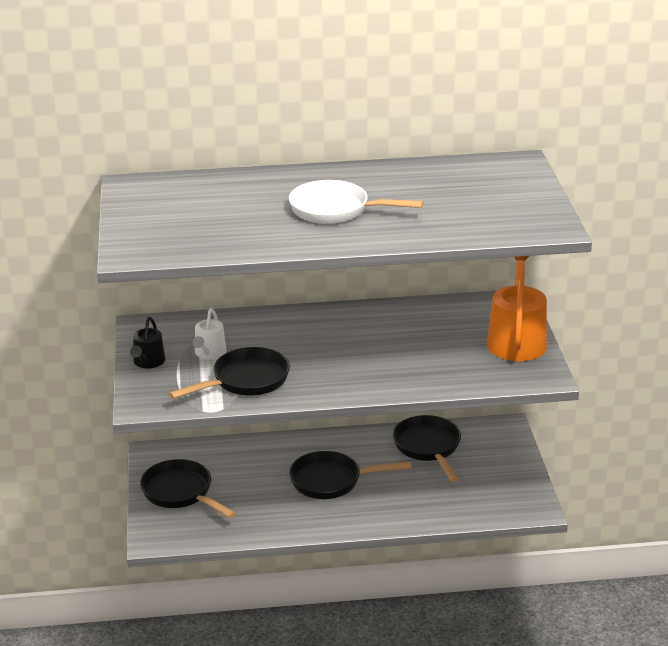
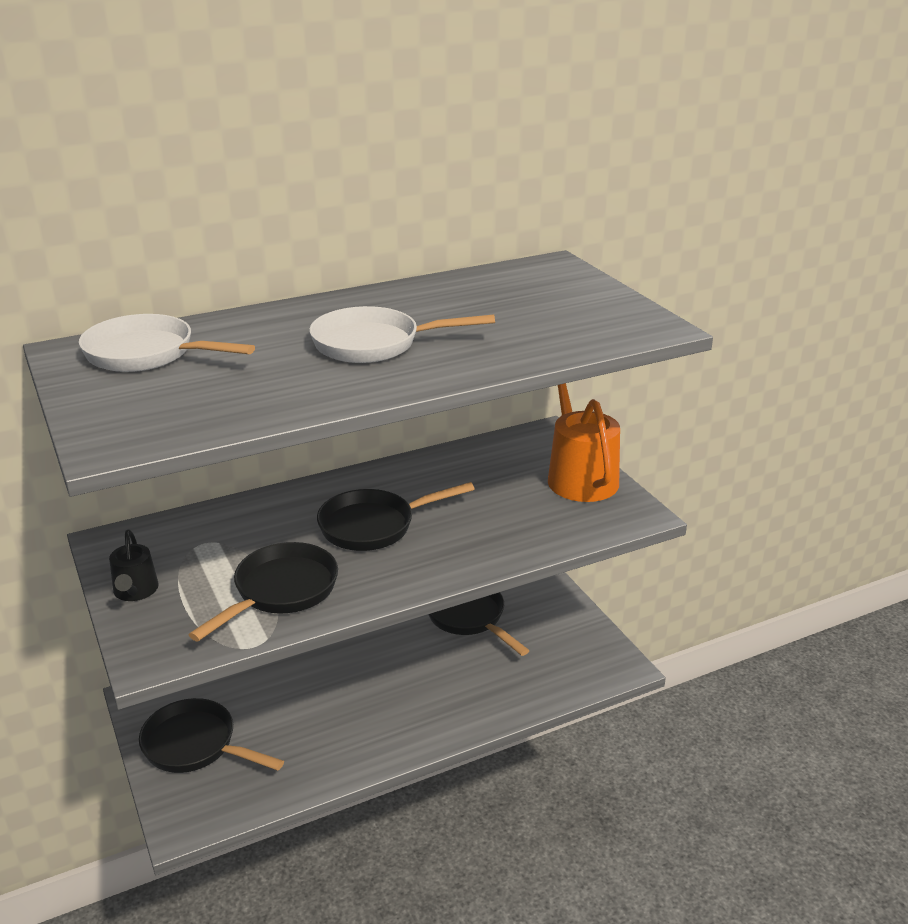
camera: 20 degrees left, 0 degrees up
white watering can [193,308,227,359] -> none
black pan [289,451,411,499] -> black pan moved to [317,482,475,551]
none -> white pan [79,314,255,372]

